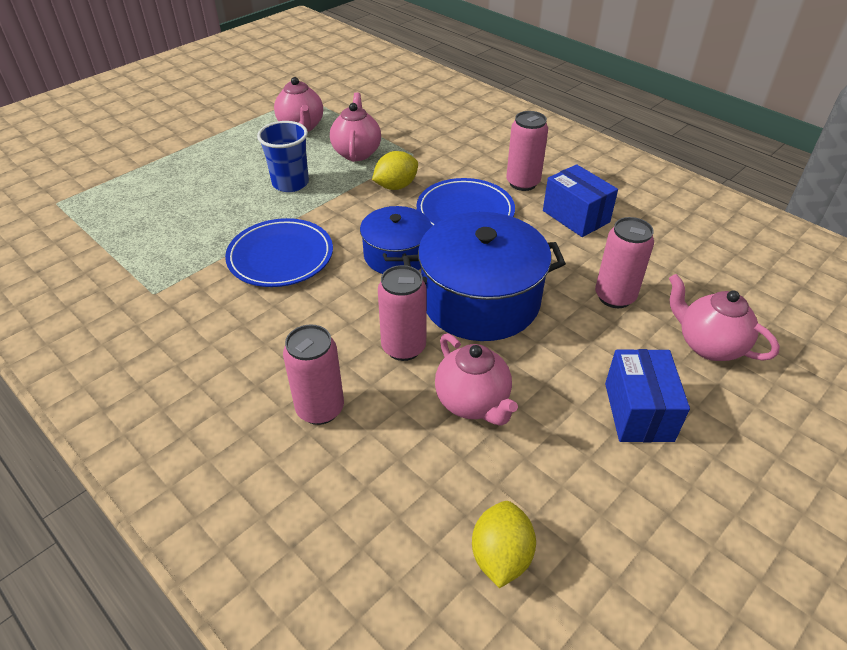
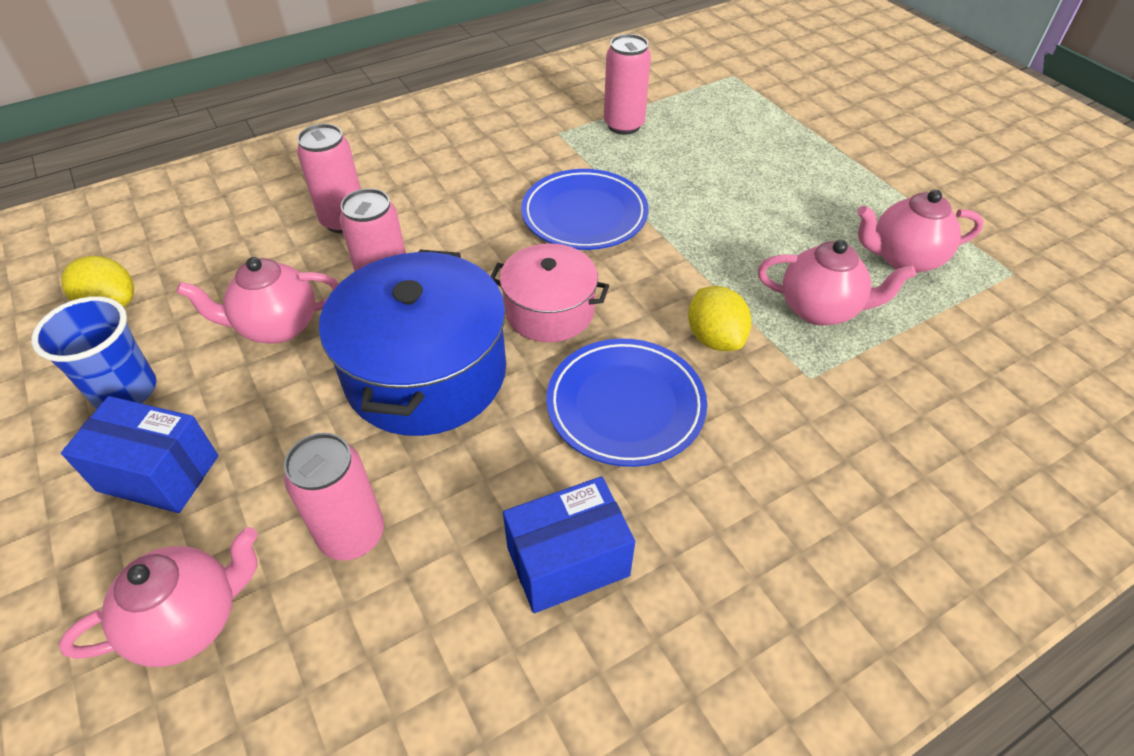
camera: 105 degrees right, 5 degrees up
blue cup [257,121,309,192] -> blue cup moved to [31,296,156,409]
blue pot [360,206,432,274] -> pink pot [490,244,609,342]
pink can [506,111,548,191] -> pink can moved to [604,34,651,135]

